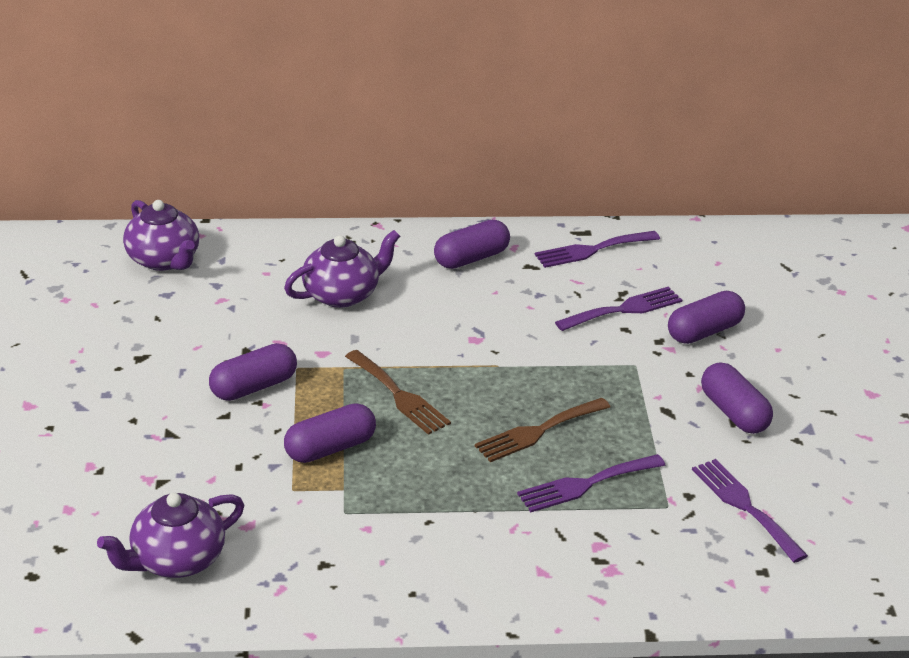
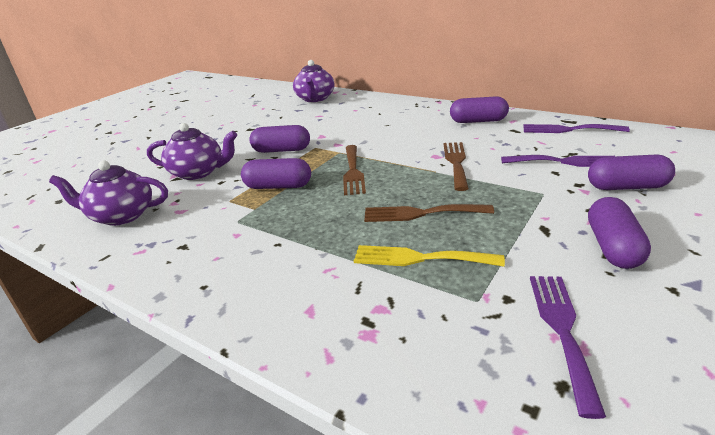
camera: 40 degrees right, 5 degrees down
purple teapot [284,230,400,308] -> purple teapot moved to [147,123,237,180]
purple fork [517,454,666,512] -> yellow fork [354,245,505,267]
none -> brown fork [444,142,469,191]

